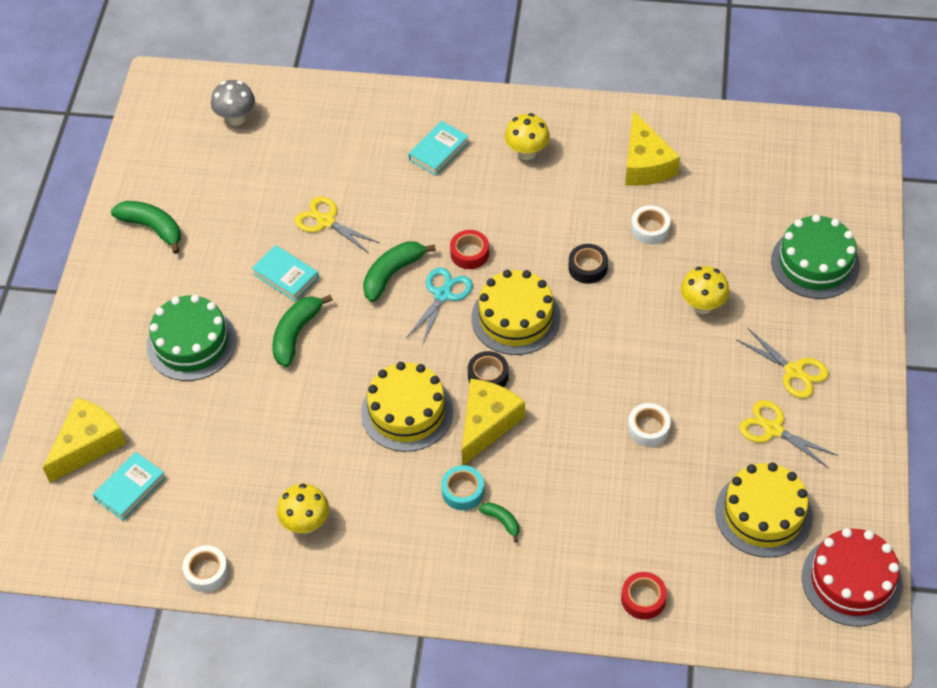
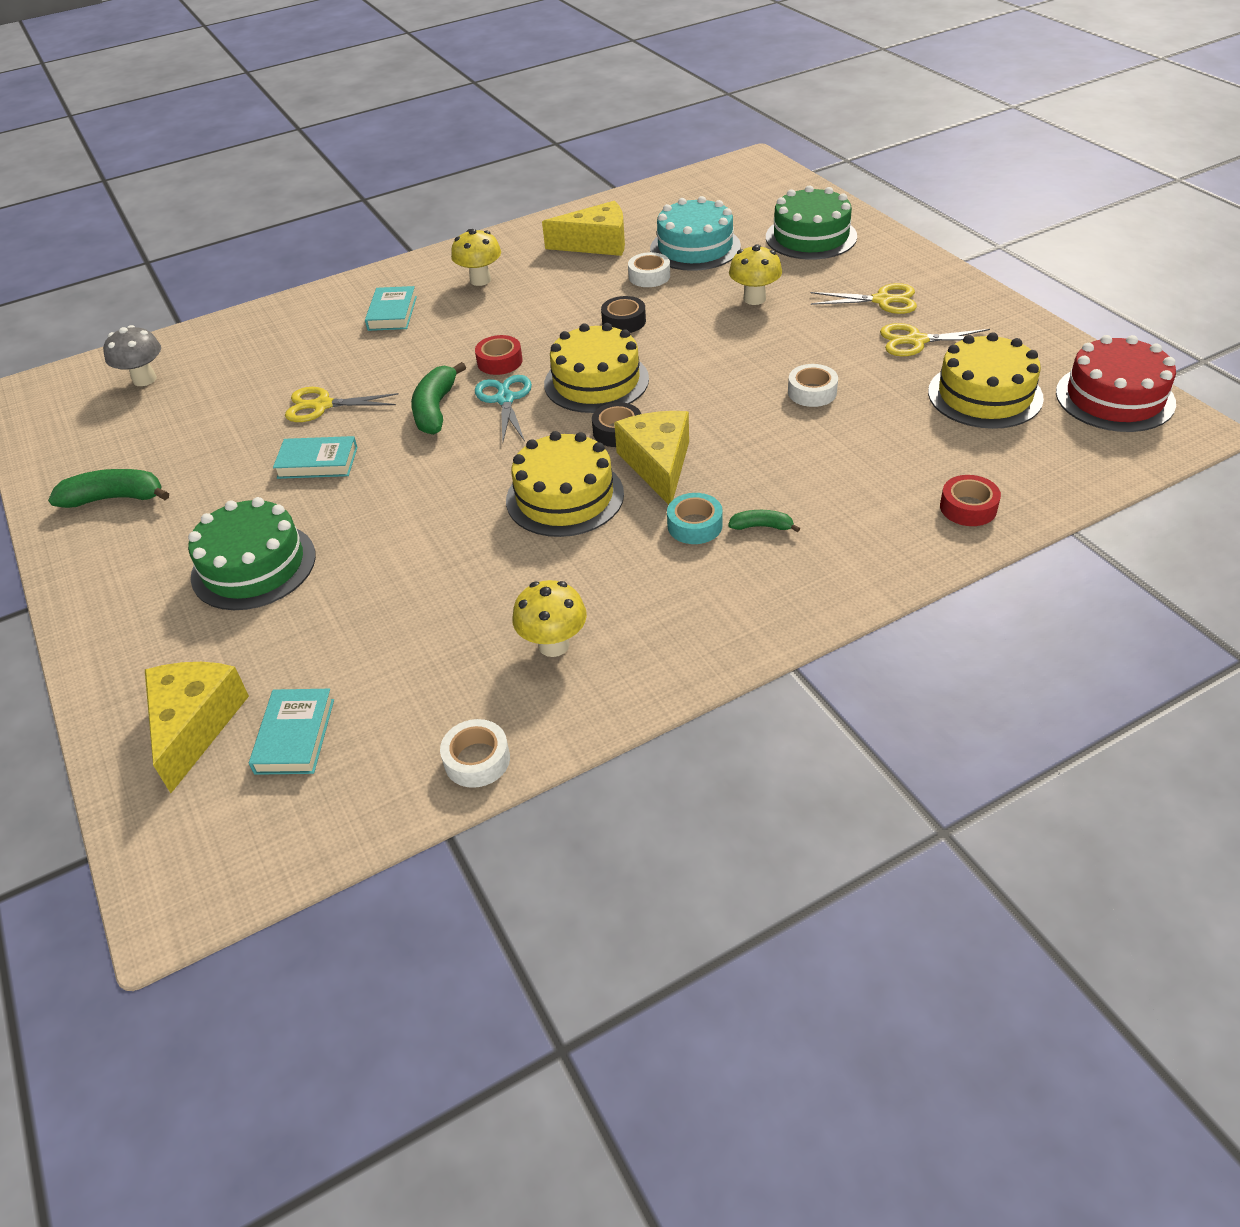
camera: 35 degrees left, 10 degrees down
green banana [272,295,333,367] -> none
yellow cheese [625,111,680,186] -> yellow cheese turned 45 degrees counterclockwise [542,201,625,256]
none -> turquoise cake [650,196,741,271]

